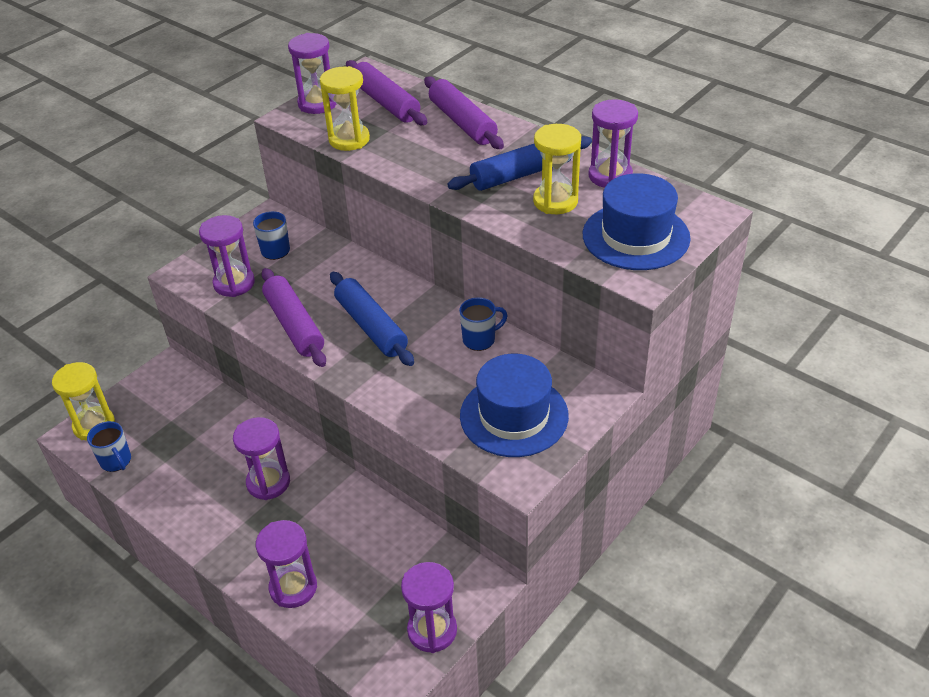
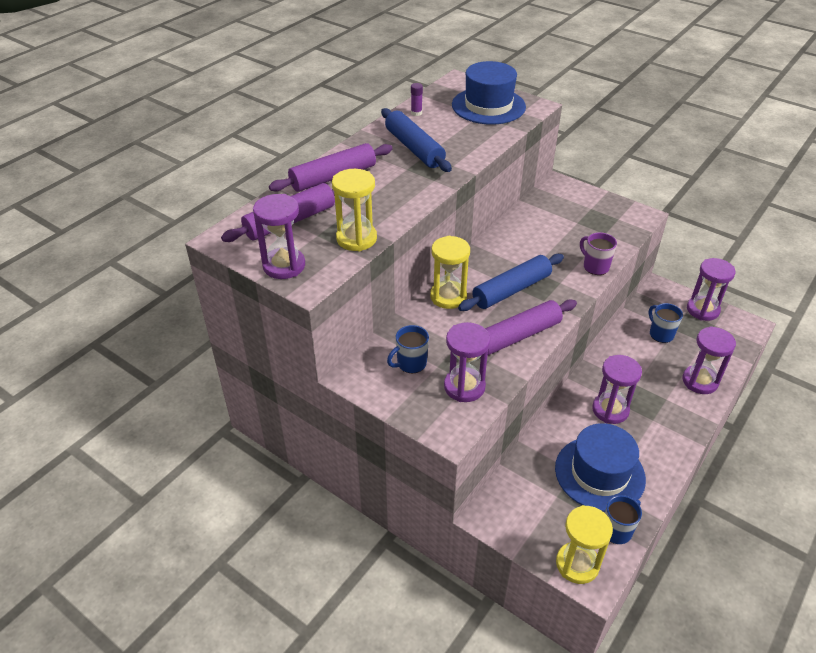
camera: 95 degrees left, 0 degrees up
blue mug [459,297,508,351] -> blue mug moved to [649,303,683,343]
blue hat [460,354,569,457] -> blue hat moved to [555,423,646,512]
yellow hourglass [533,124,581,214] -> yellow hourglass moved to [430,236,470,309]
purple hourglass [588,99,638,188] -> purple glue stick [411,83,423,116]
none -> purple mug [580,232,617,275]

